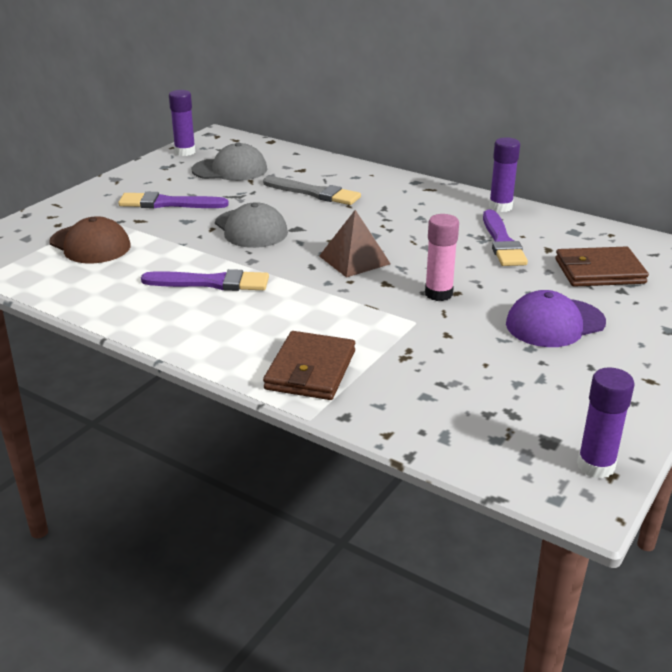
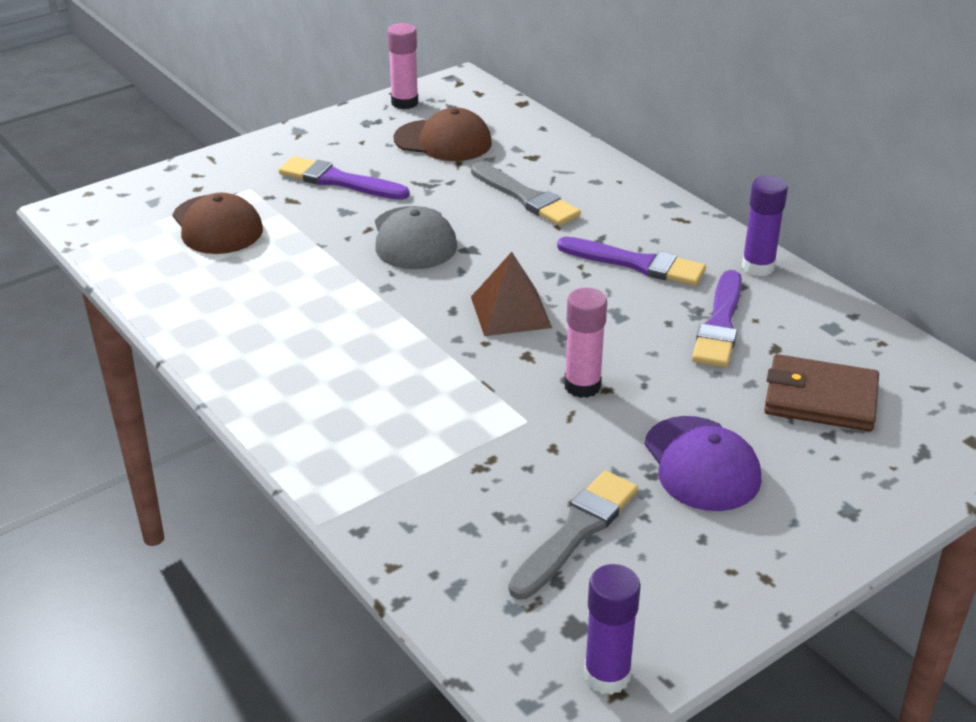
camera: 20 degrees right, 5 degrees up
purple brush [141,269,269,291] -> purple brush moved to [557,237,706,286]
purple glue stick [169,90,196,156] -> pink glue stick [387,23,418,109]
grey cap [191,143,267,181] -> brown cap [393,107,492,161]
brown wallet [263,331,355,400] -> none
purple cap [506,290,606,347] -> purple cap turned 105 degrees counterclockwise [644,416,761,511]
none -> grey brush [509,471,638,600]

